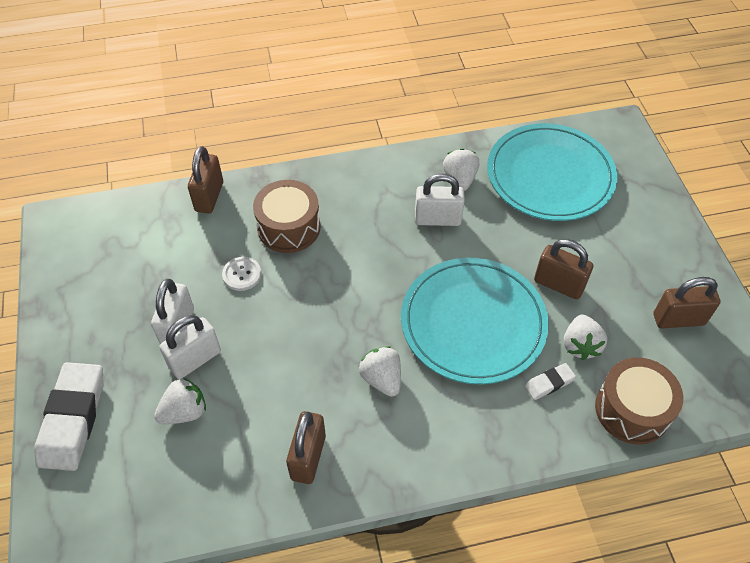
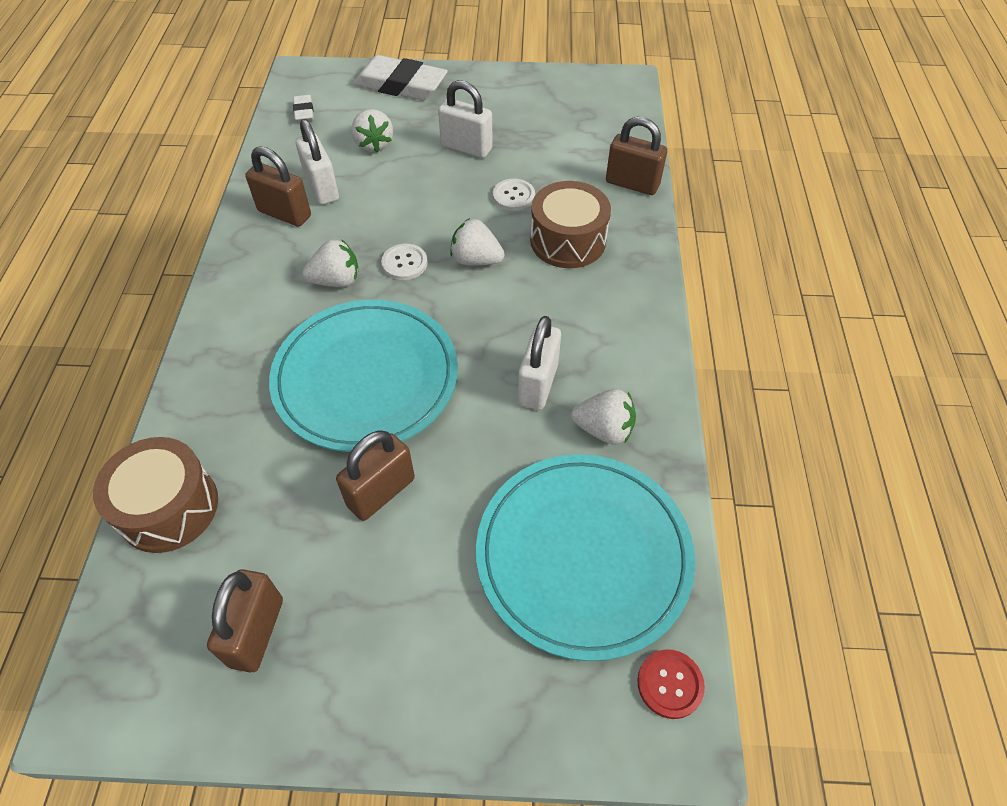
camera: 105 degrees right, 0 degrees up
white padlock [159,315,221,379] -> white padlock moved to [295,119,339,205]
white eraser [525,363,576,400] -> white eraser moved to [293,95,314,122]
white strawberry [564,314,607,360] -> white strawberry moved to [450,218,505,266]
none -> white button [381,244,428,280]
none -> red button [637,649,705,719]

